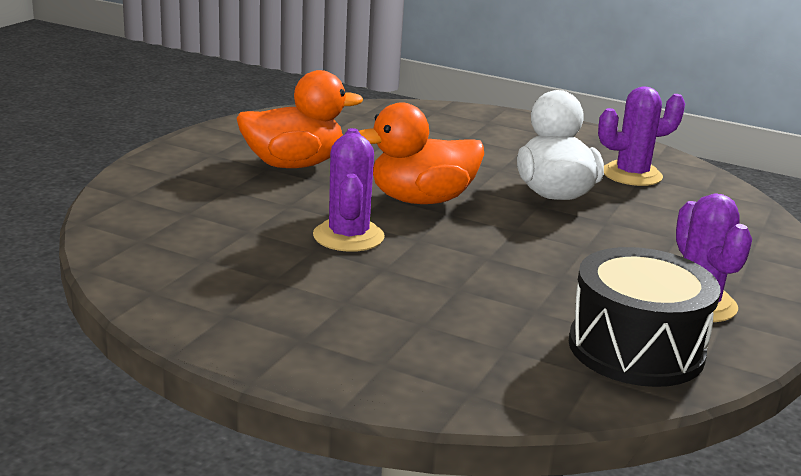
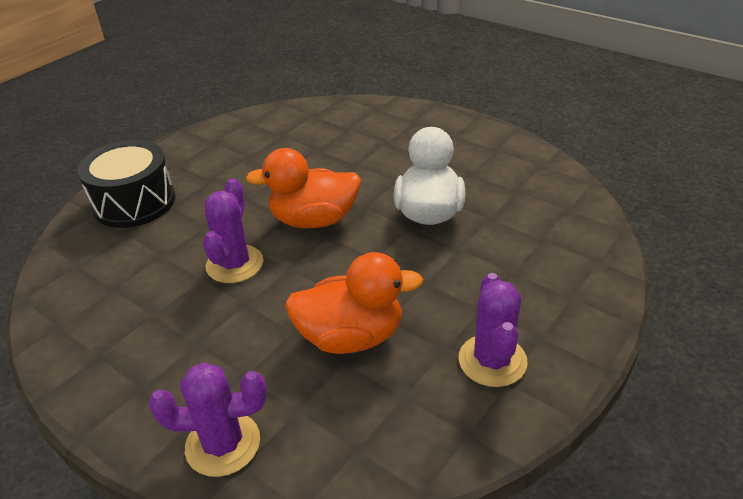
camera: 15 degrees right, 15 degrees up
orange duck [237,70,363,168] -> orange duck moved to [285,252,423,354]
black drum [569,247,721,387] -> black drum moved to [77,140,175,228]
purple cactus [598,86,685,186] -> purple cactus moved to [149,362,267,477]

